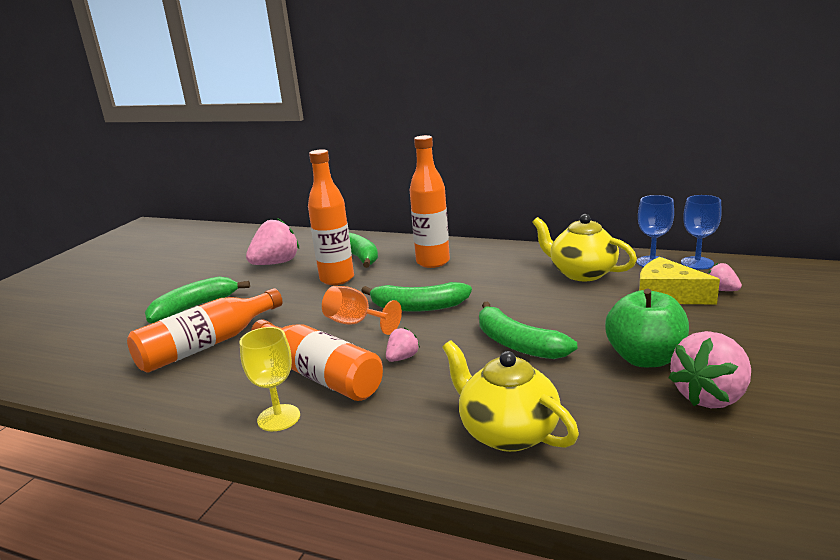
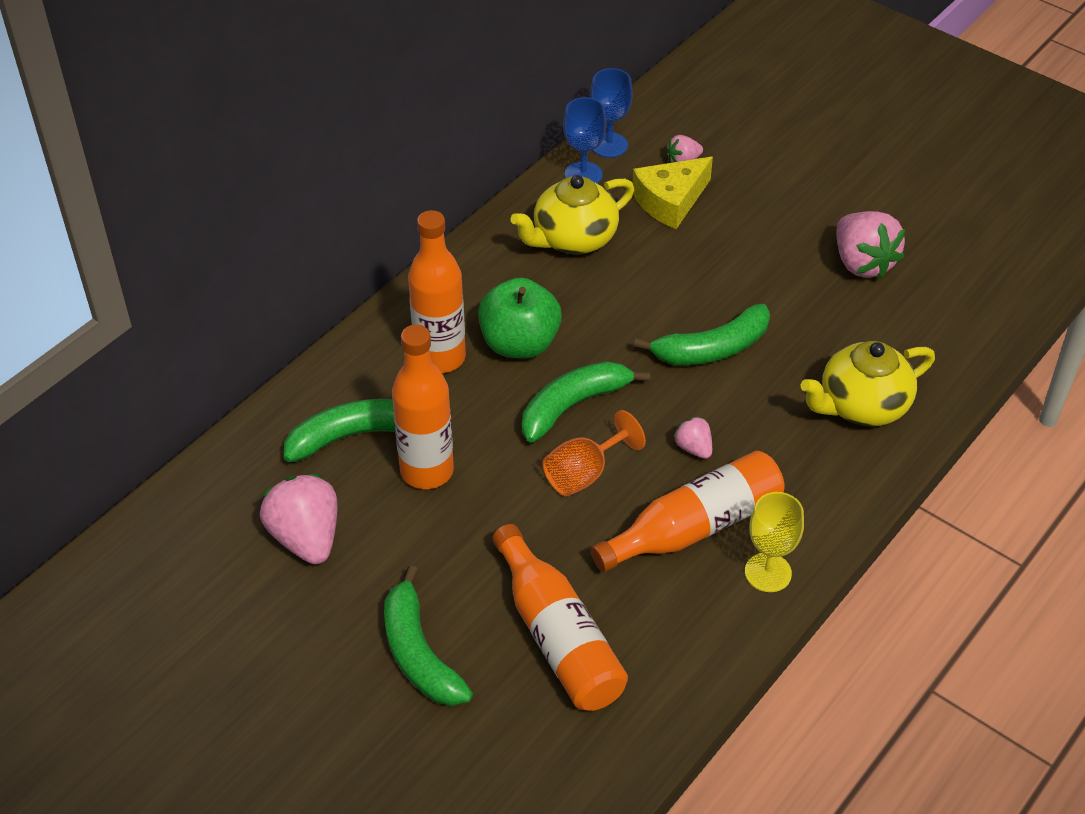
camera: 75 degrees left, 25 degrees up
green banana [361,282,472,312] -> green banana turned 150 degrees counterclockwise [522,361,650,443]
green apple [605,289,689,367] -> green apple moved to [478,278,562,359]

